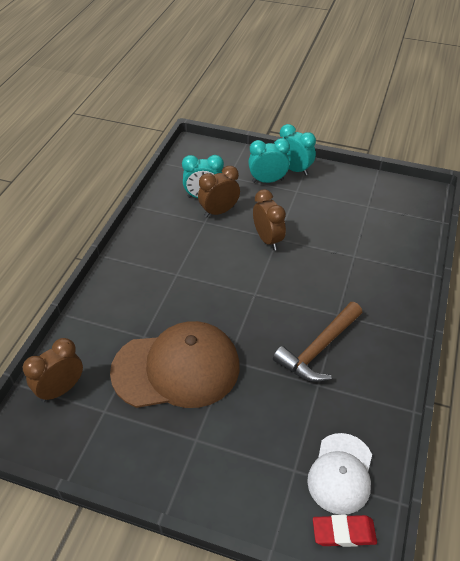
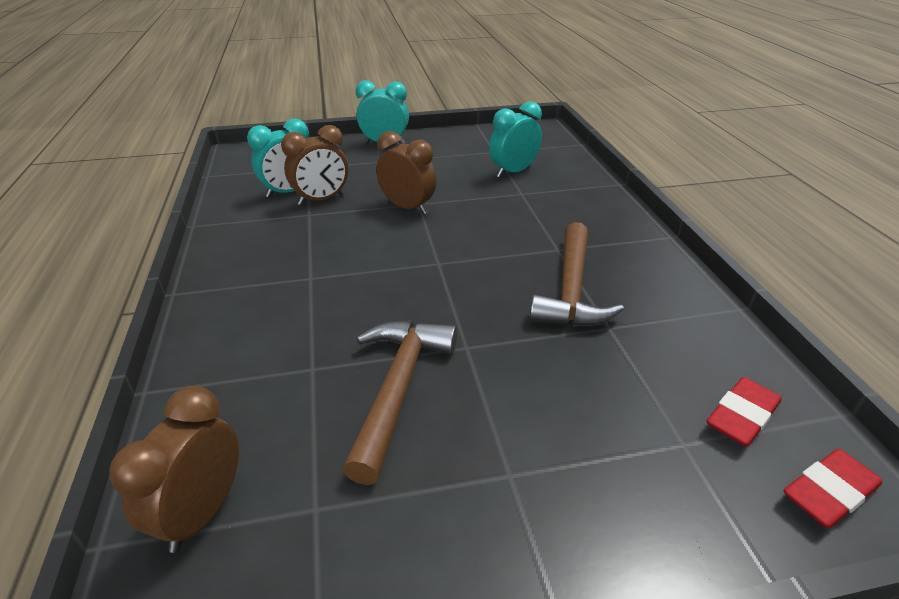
camera: 30 degrees left, 10 degrees down
brown cap [110,321,240,408] -> brown hammer [343,320,457,485]
brown clock [198,166,240,217] -> brown clock turned 150 degrees counterclockwise [281,125,348,205]
turquoise clock [248,138,290,183] -> turquoise clock moved to [489,101,542,178]
white cap [307,433,372,515] -> red eraser [707,377,782,447]

